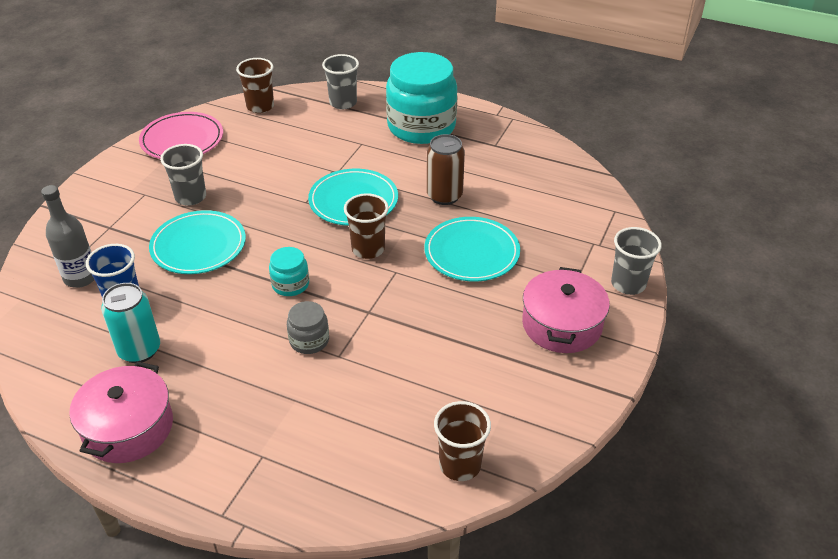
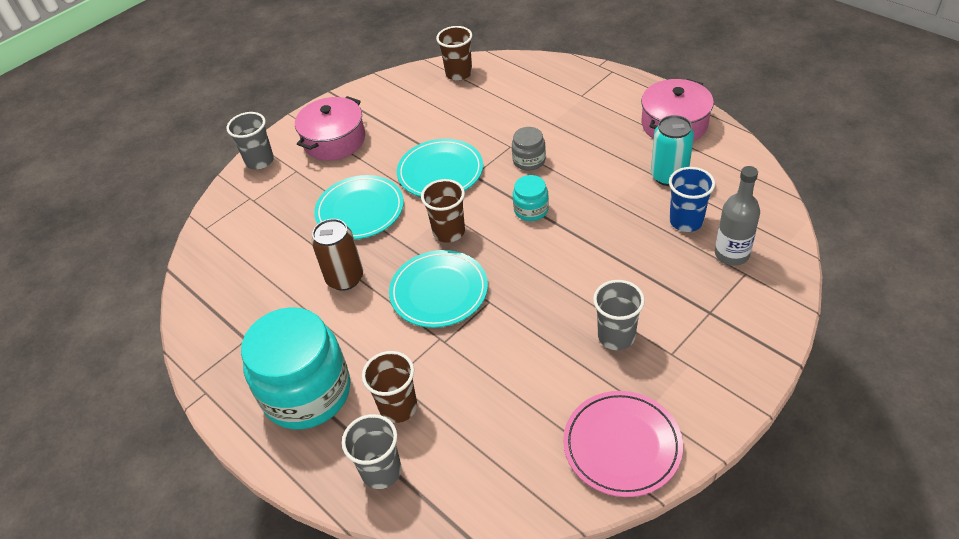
camera: 155 degrees left, 5 degrees up
turquoise plate [149,210,246,274] -> turquoise plate moved to [397,139,483,197]
brown cup [236,58,274,113] -> brown cup moved to [362,351,417,423]

